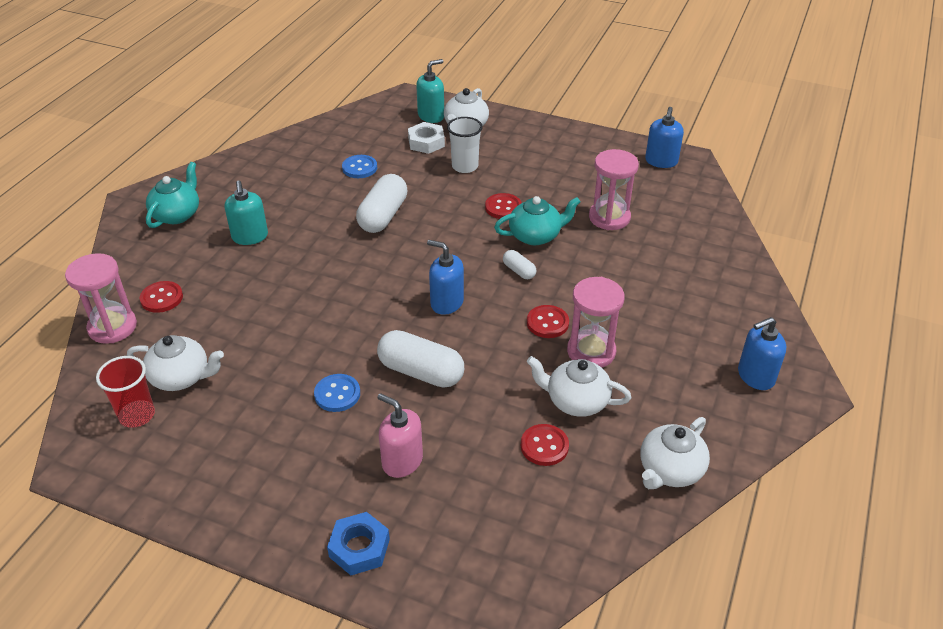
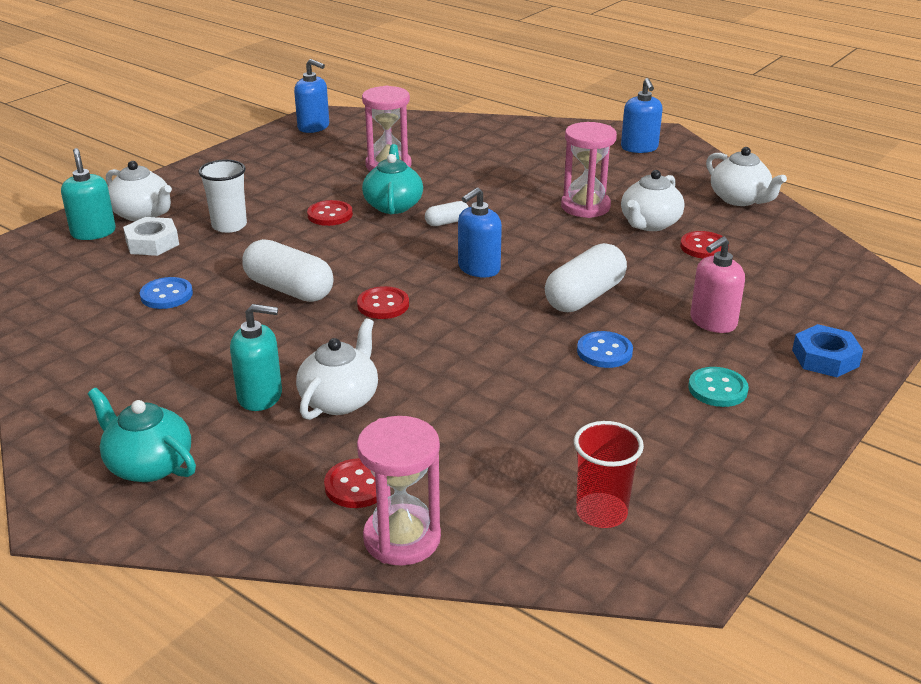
camera: 75 degrees left, 10 degrees down
white teapot [127,335,224,391] -> white teapot moved to [296,318,378,420]
red button [527,305,569,338] -> red button moved to [357,286,409,319]
none -> turquoise button [688,367,749,407]

